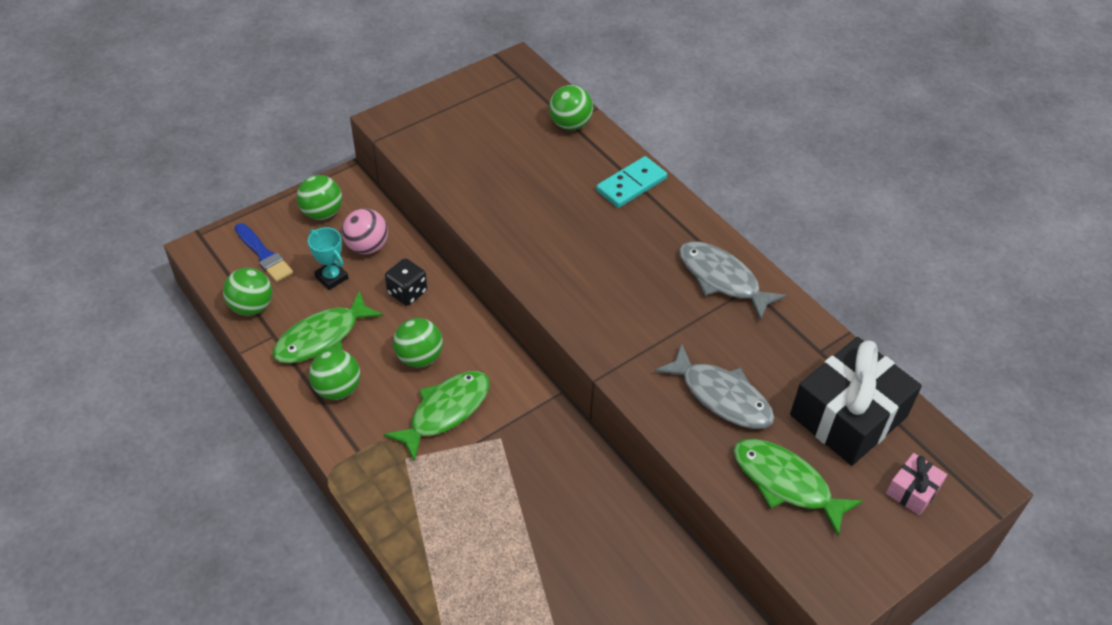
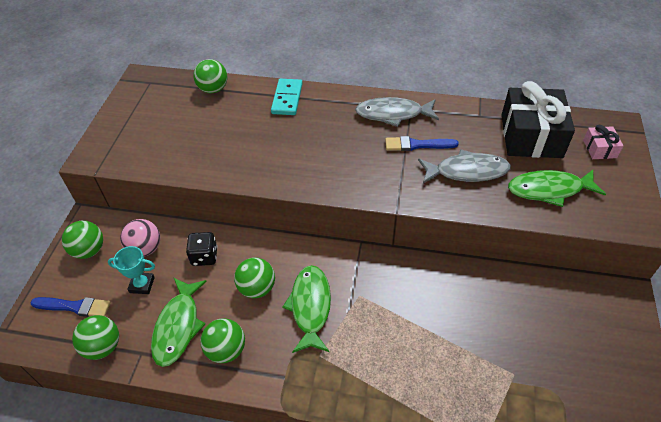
camera: 40 degrees left, 0 degrees up
none -> blue brush [385,136,459,151]

